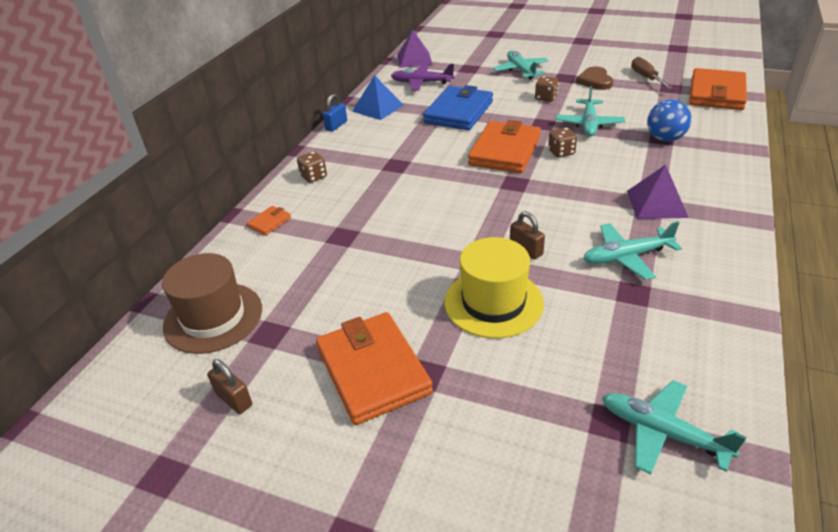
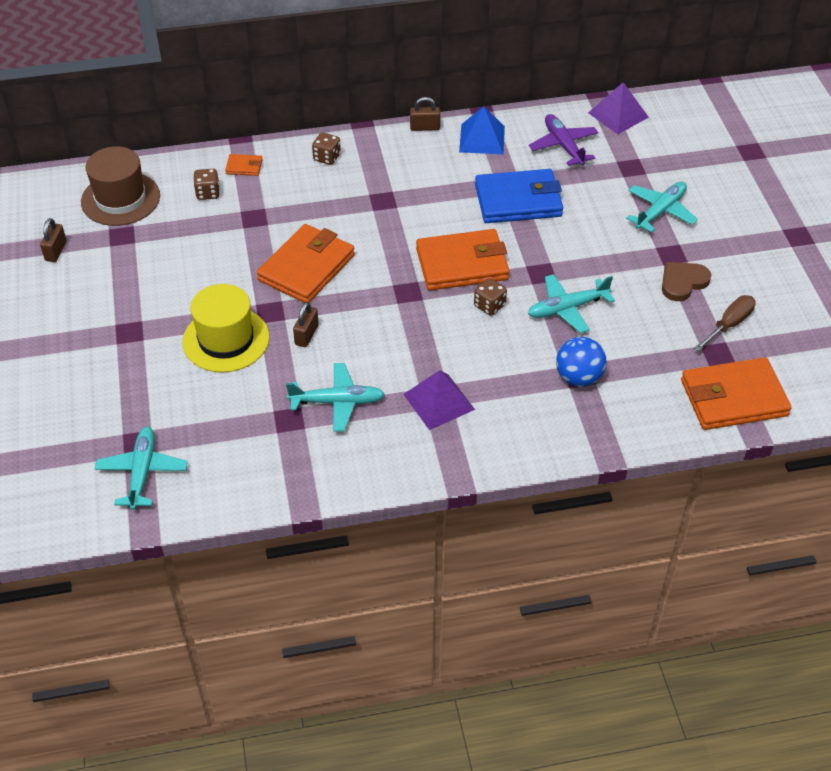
camera: 55 degrees right, 10 degrees up
orange wallet [316,312,433,425] -> orange wallet moved to [257,224,355,303]
blue padlock [323,94,347,132] -> brown padlock [410,97,440,131]
brown dice [535,76,559,102] -> brown dice moved to [194,169,220,200]
turquoise plane [583,222,682,280] -> turquoise plane turned 135 degrees clockwise [286,363,385,432]

